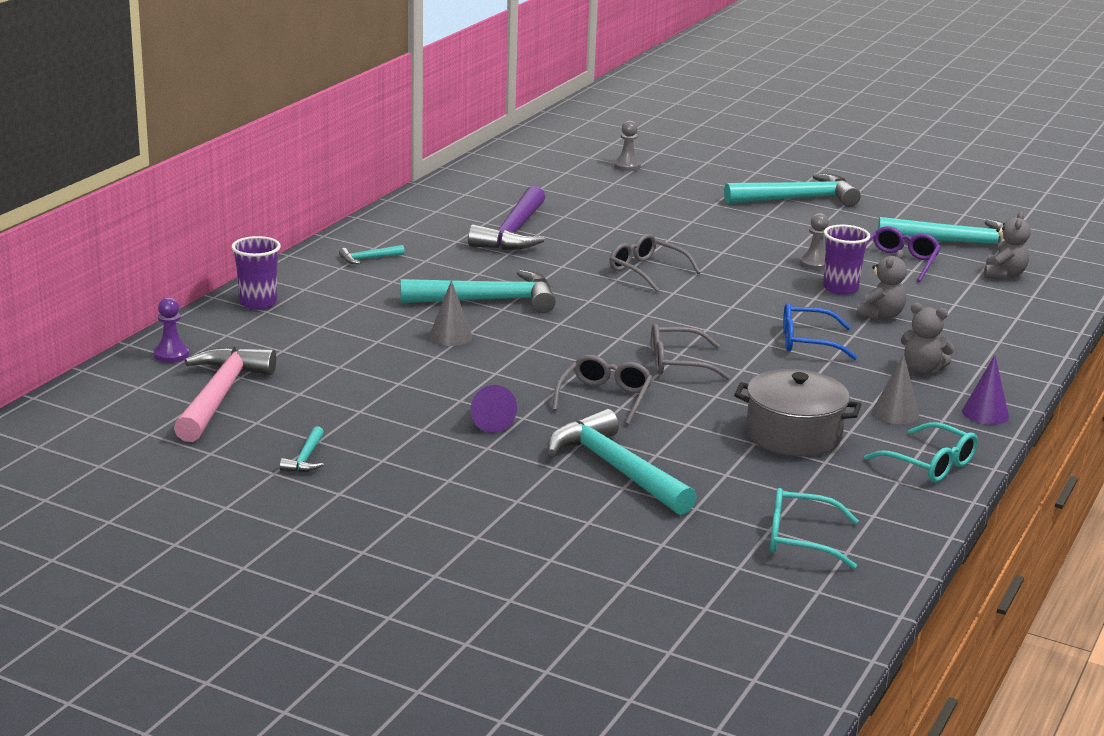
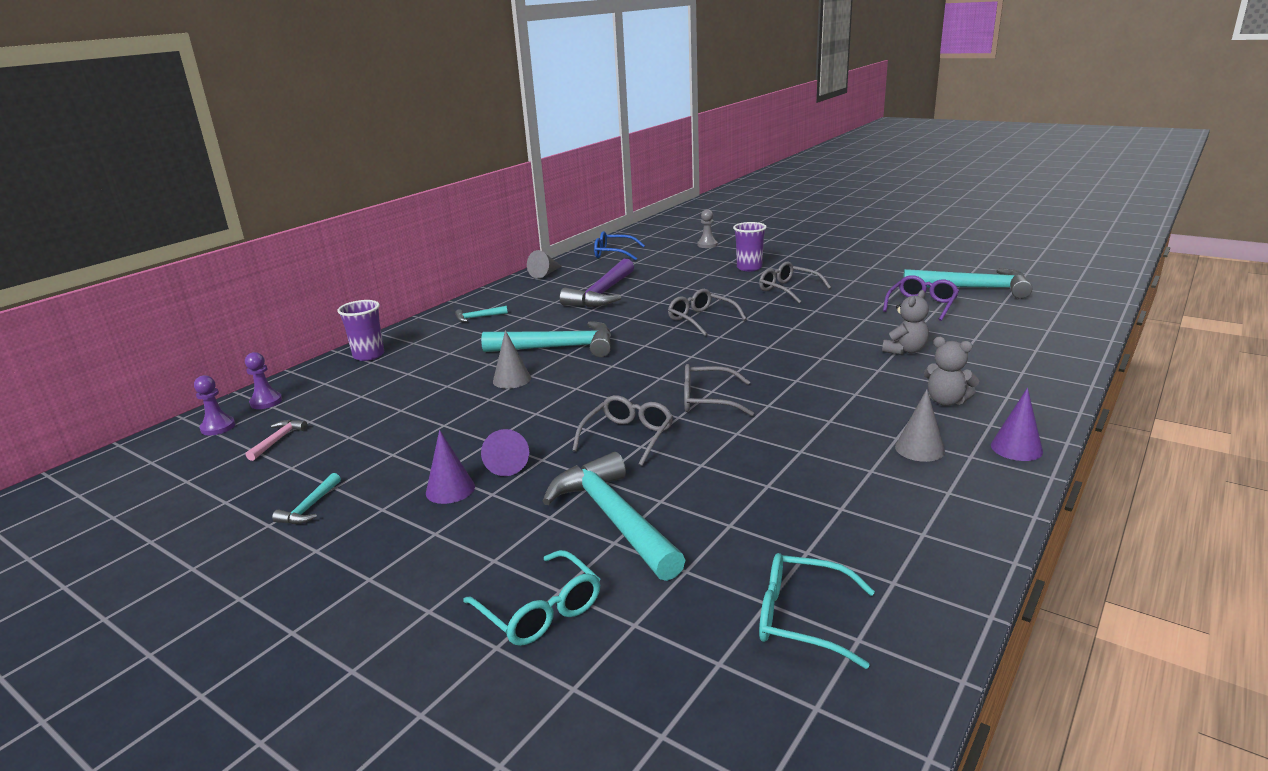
camera: 10 degrees right, 0 degrees up
pink hammer [174,346,276,442] -> pink hammer [246,420,307,461], size x0.44
turquoise hammer [724,173,861,207] -> none
grey pot [734,369,861,457] -> none
blue glasses [783,303,857,360] -> blue glasses moved to [594,231,645,260]
grey pawn [800,213,829,270] -> none
purple cup [823,225,870,295] -> purple cup moved to [733,222,767,271]
turquoise glasses [864,422,978,482] -> turquoise glasses moved to [463,550,600,646]
grey teddy bear [984,211,1031,279] -> none
none -> purple pawn [194,375,235,435]
none -> purple cone [426,430,475,504]
none -> grey cone [527,250,562,279]
none -> grey glasses [759,261,831,303]

